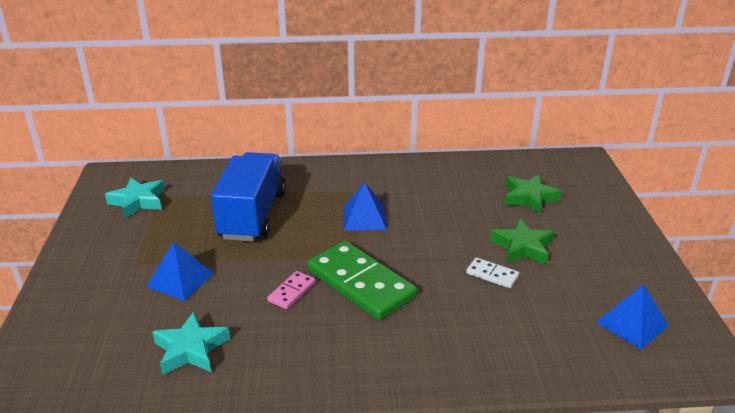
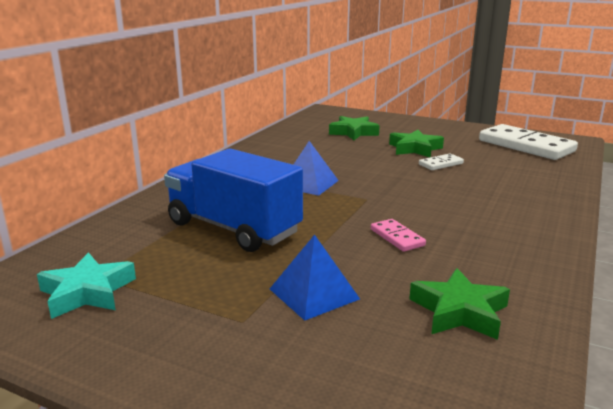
camera: 60 degrees left, 10 degrees down
turquoise star [152,312,230,375] -> green star [409,268,510,340]
green domino [307,241,417,321] -> none
blue pyramid [596,285,669,350] -> white domino [479,124,578,160]

